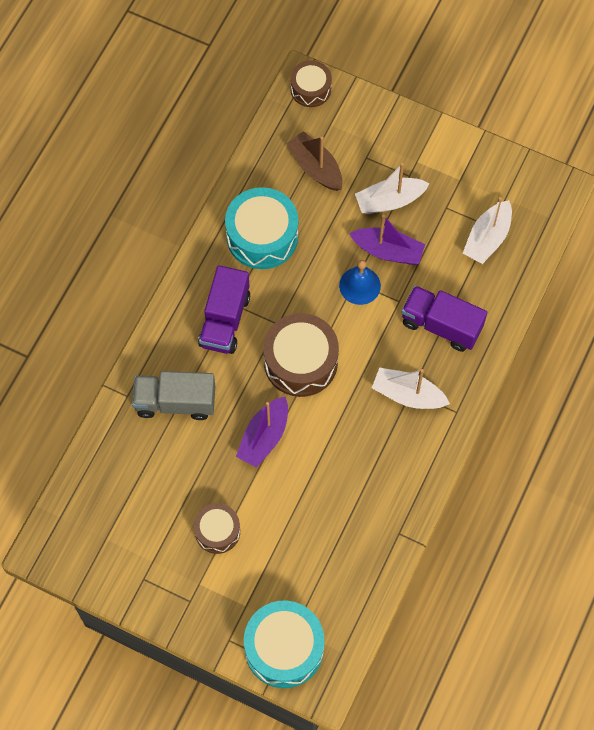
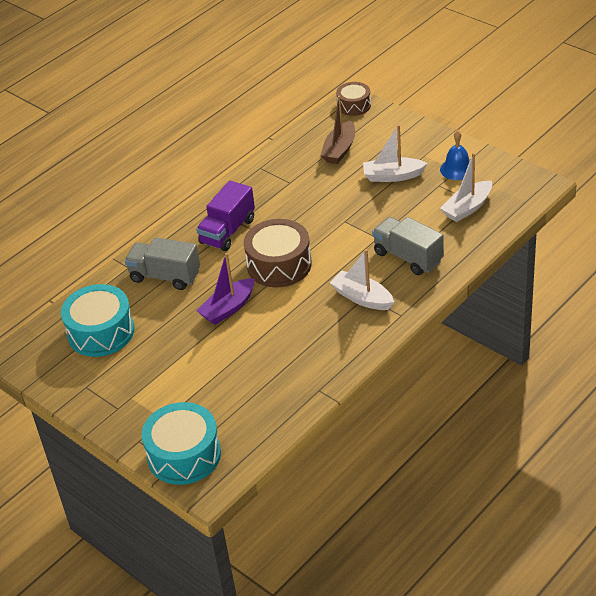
camera: 20 degrees right, 25 degrees down
brown drum [194,503,240,554] -> none
turquoise drum [225,187,298,269] -> turquoise drum moved to [61,284,135,357]
brown boat [286,131,343,191] -> brown boat turned 135 degrees counterclockwise [320,96,355,164]
blue bell [339,260,381,305] -> blue bell moved to [440,130,470,180]
purple boat [349,215,425,265] -> none
purple truck [401,286,487,352] -> grey truck [372,217,444,275]

